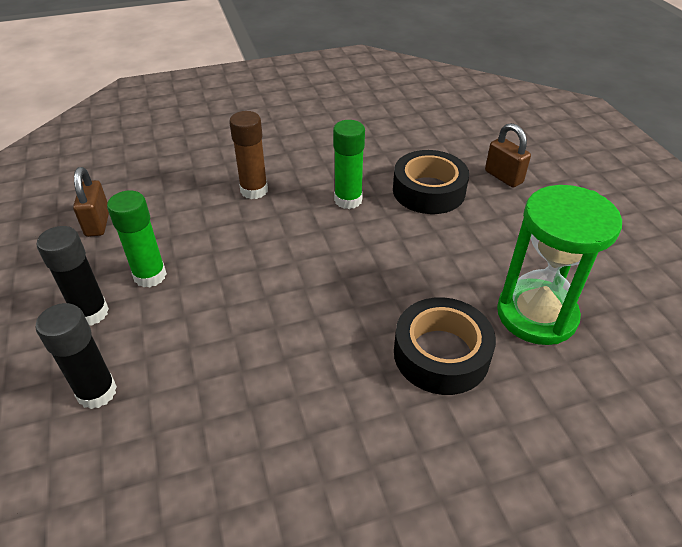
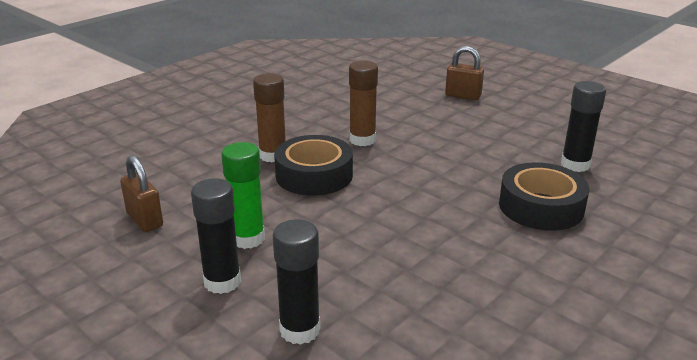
camera: 30 degrees left, 15 degrees down
green glue stick [333,120,365,209] -> brown glue stick [349,60,378,146]
black tape [393,150,469,214] -> black tape moved to [274,135,353,196]
green hourglass [497,185,622,345] -> black glue stick [561,81,606,172]

